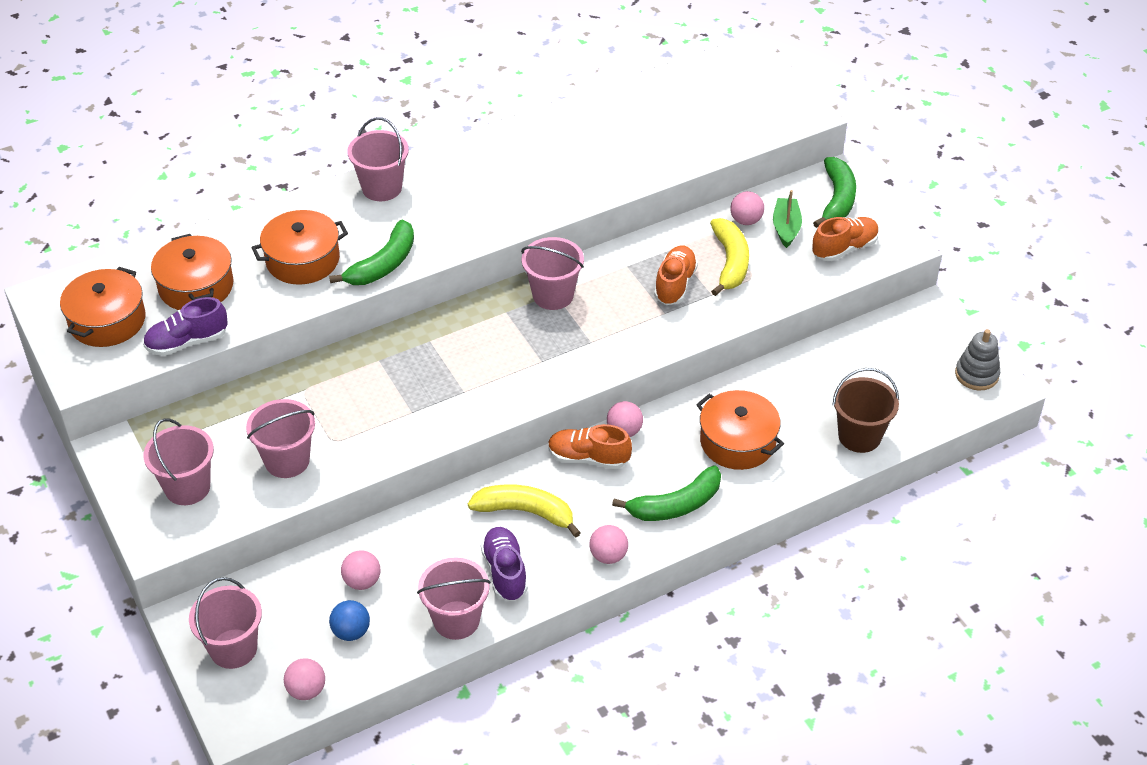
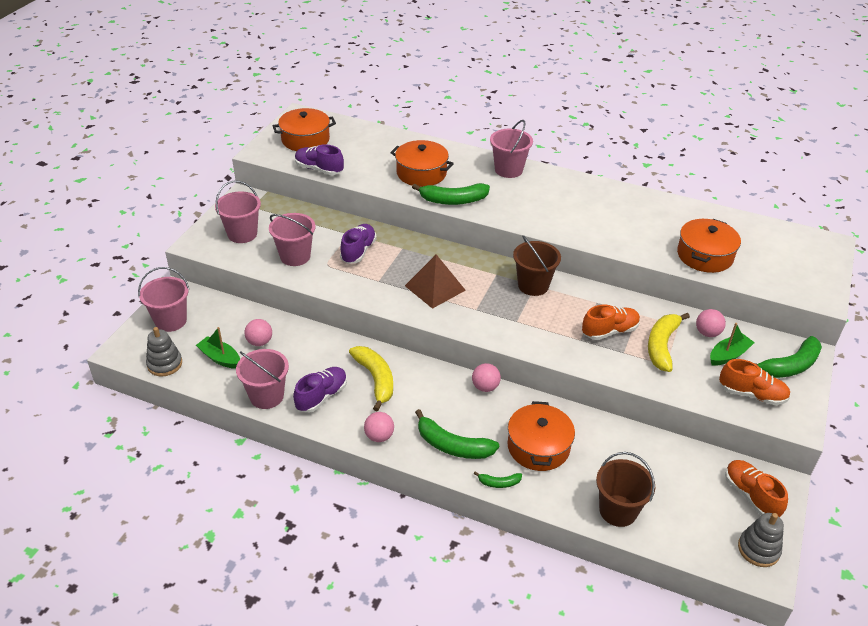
camera: 50 degrees right, 5 degrees down
orange pot [151,234,234,310] -> orange pot moved to [677,219,741,273]
pink ball [284,658,325,700] -> grey stacking toy [146,327,182,376]
blue ball [329,600,370,641] -> green boat [196,327,240,369]
pink bucket [521,237,584,310] -> brown bucket [513,235,561,296]
orange shoe [548,424,632,469] -> orange shoe moved to [725,460,788,517]
yellow banana [710,218,749,296] -> yellow banana turned 150 degrees clockwise [648,313,690,372]
none -> purple shoe [340,224,377,264]
none -> brown pyramid [405,254,466,309]
none -> green banana [474,471,522,488]

